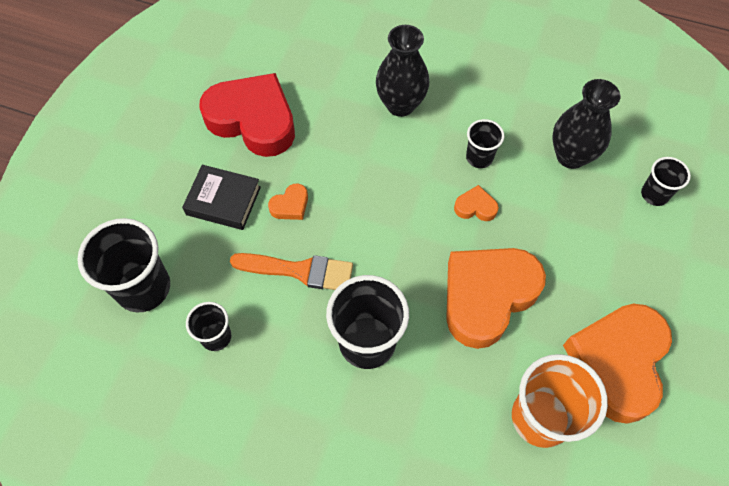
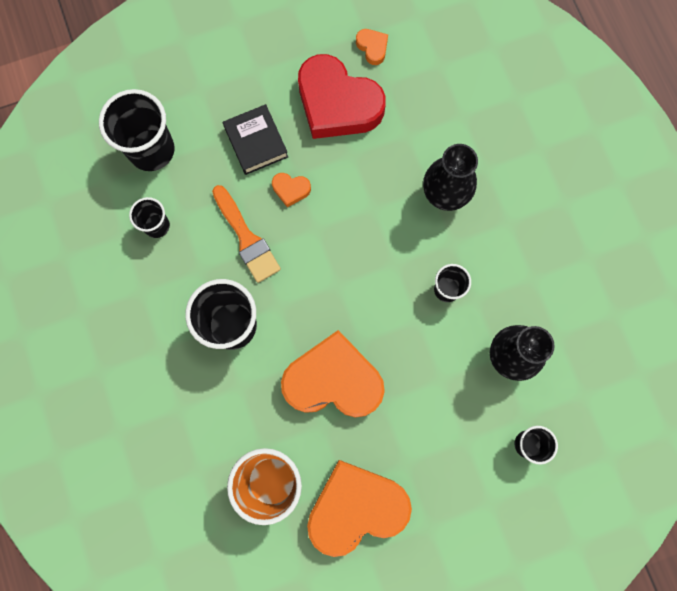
camera: 50 degrees right, 15 degrees up
red heart [199,73,295,157] -> red heart turned 135 degrees clockwise [298,54,386,139]
orange heart [454,185,499,221] -> orange heart moved to [356,29,388,65]

